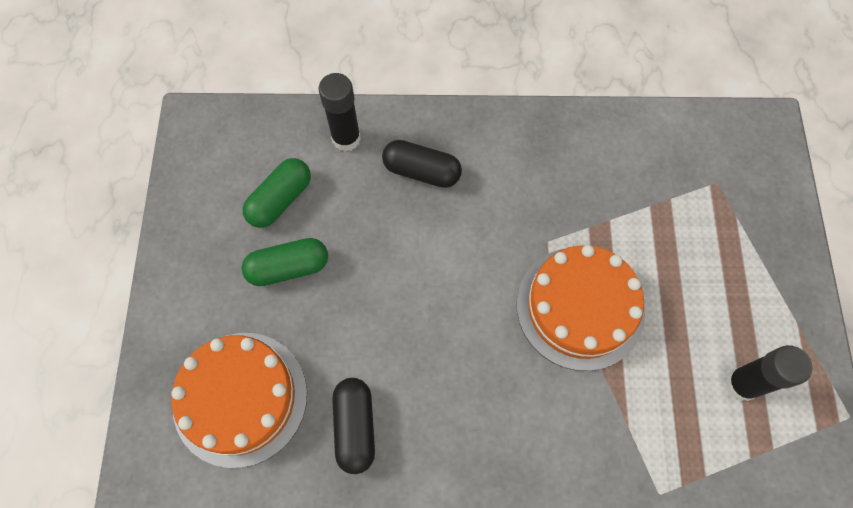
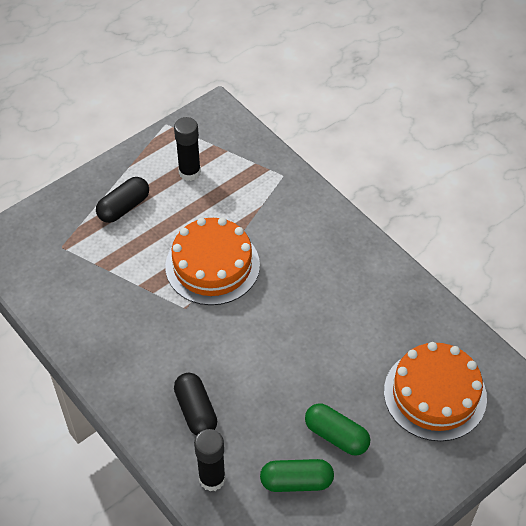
camera: 130 degrees left, 15 degrees down
black capsule [332,378,375,474] -> black capsule moved to [96,177,149,223]

